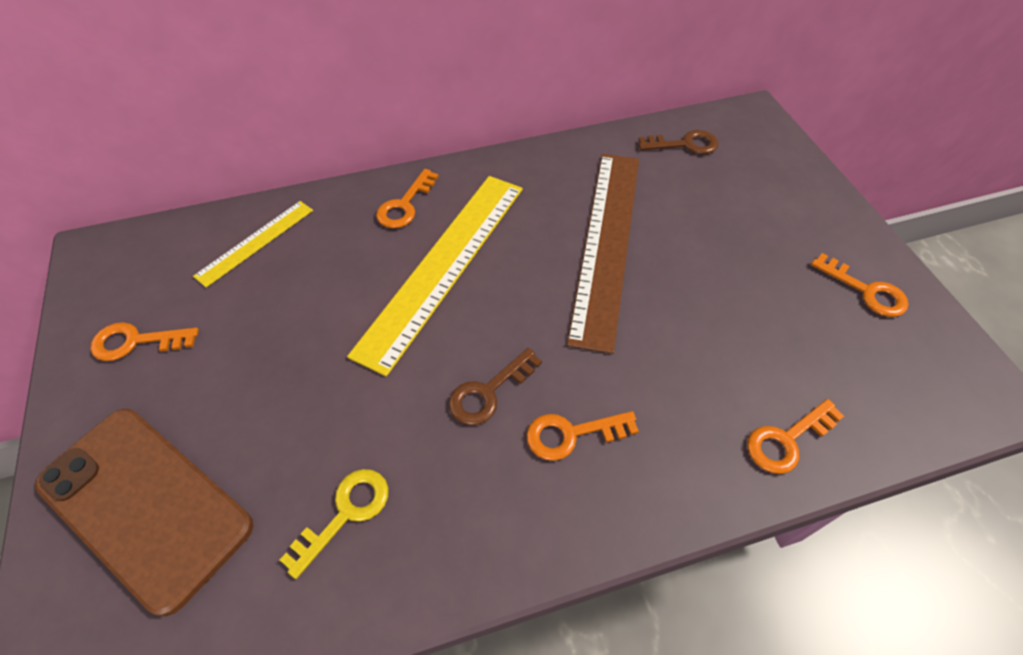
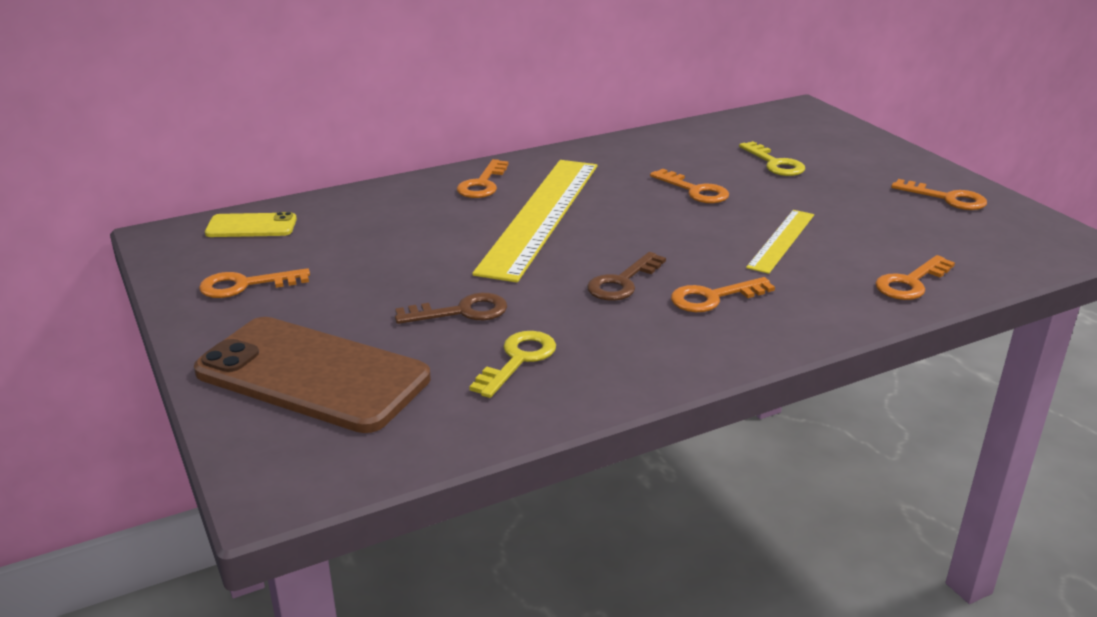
camera: 10 degrees left, 25 degrees down
yellow ruler [193,201,313,288] -> yellow ruler moved to [746,210,814,274]
brown ruler [567,154,639,354] -> orange key [650,169,729,203]
brown key [638,130,719,154] -> brown key moved to [395,293,507,324]
none -> yellow phone [205,212,297,237]
none -> yellow key [739,141,805,176]

